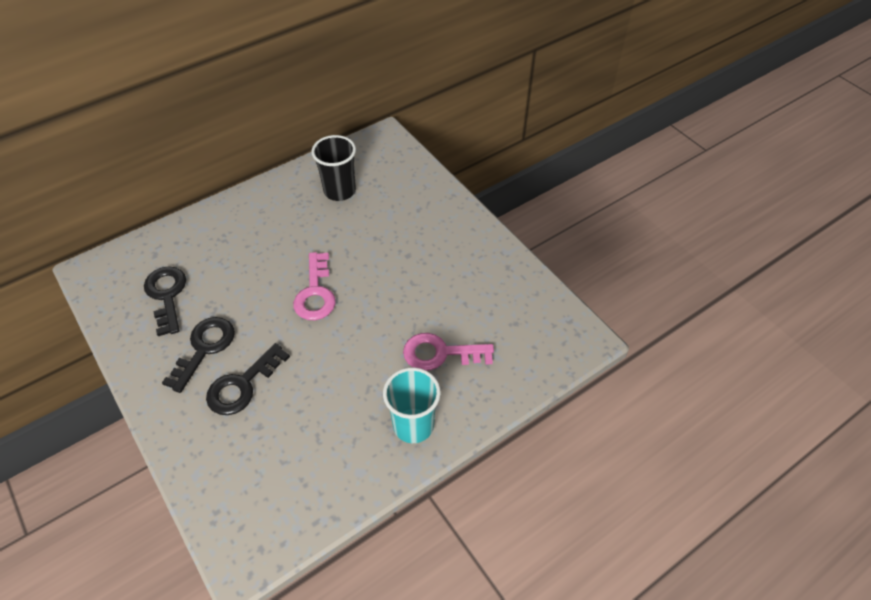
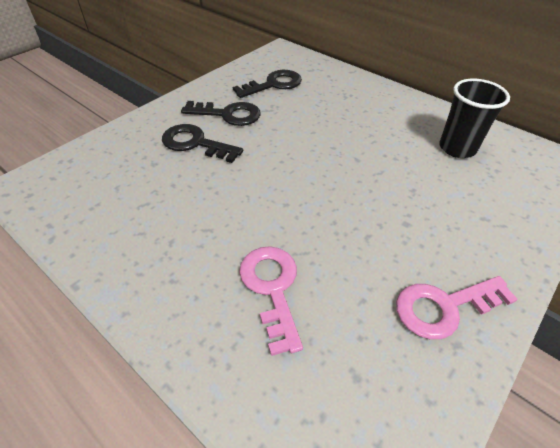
camera: 75 degrees right, 5 degrees down
pink key [293,252,336,320] -> pink key moved to [396,276,518,339]
turquoise cup [383,367,441,443] -> none

